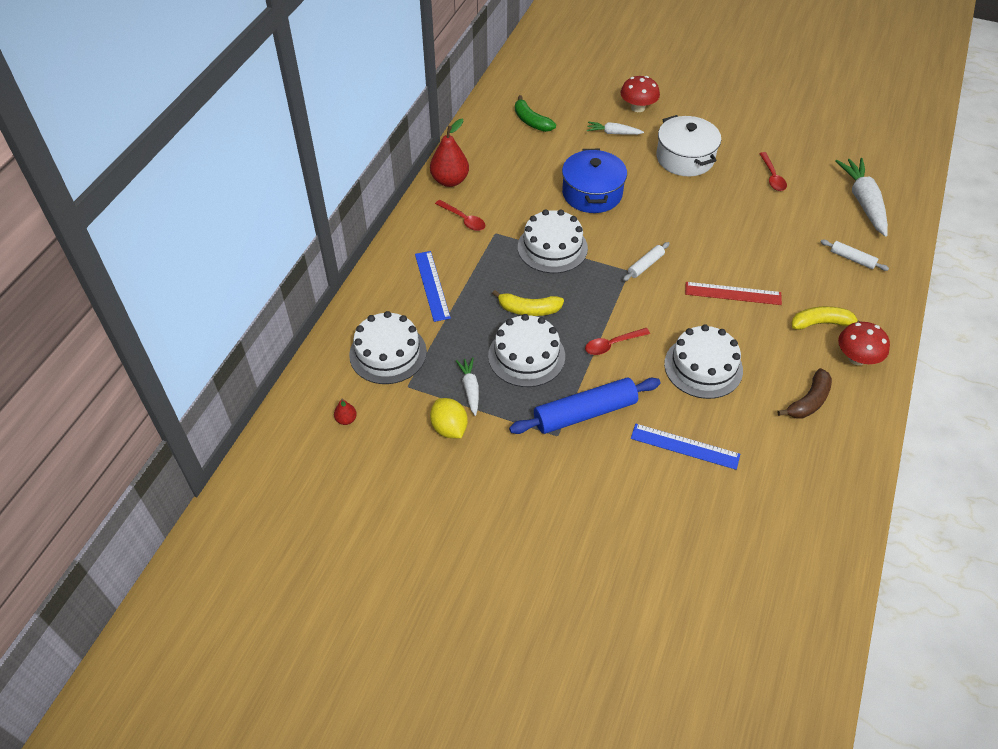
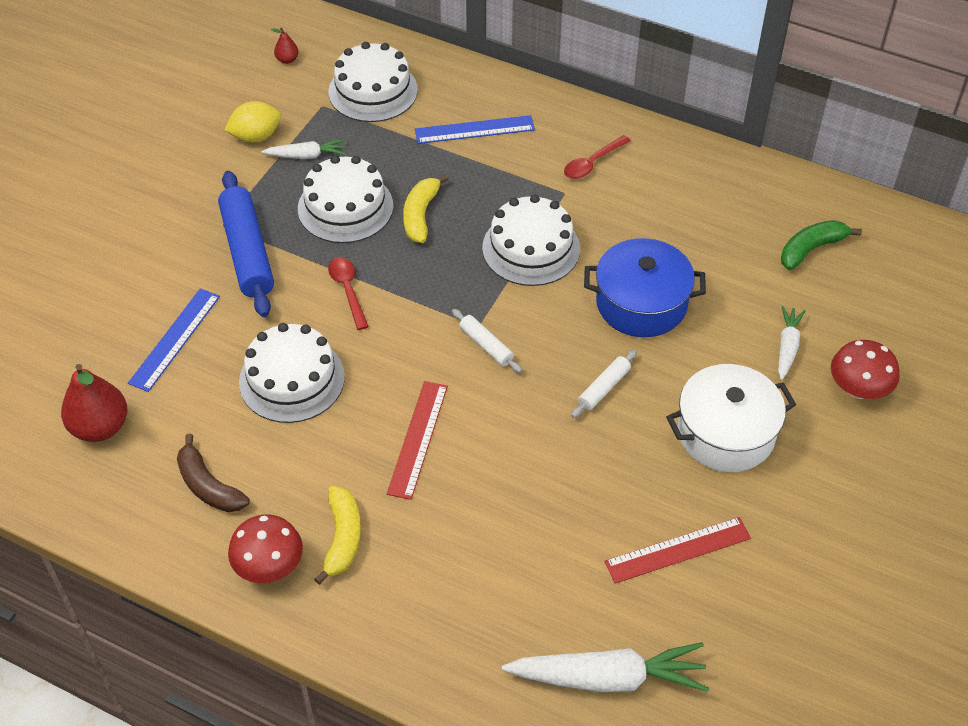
camera: 95 degrees right, 0 degrees up
red pear [430,119,469,187] -> red pear moved to [61,364,127,442]
red spoon [759,152,787,191] -> red ruler [605,517,751,584]
white rolling pin [821,240,889,271] -> white rolling pin moved to [571,350,637,418]

